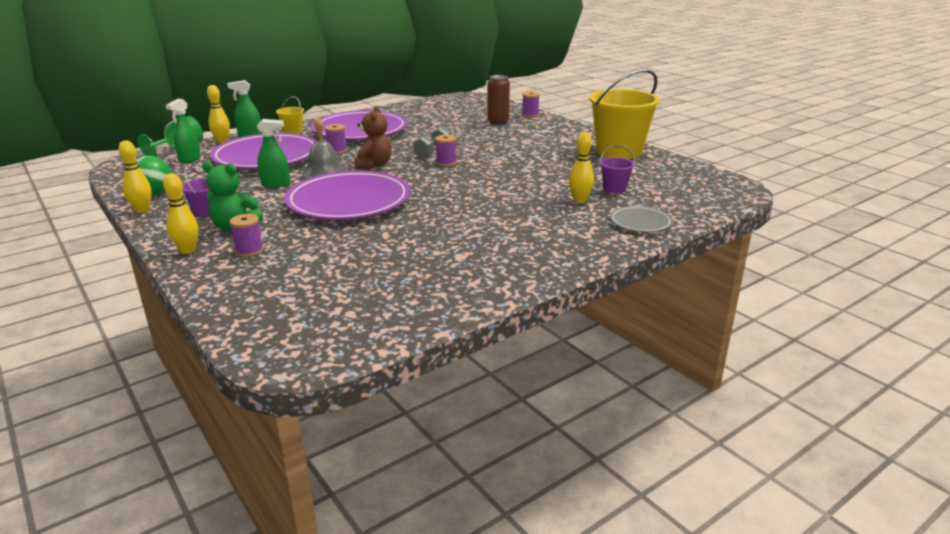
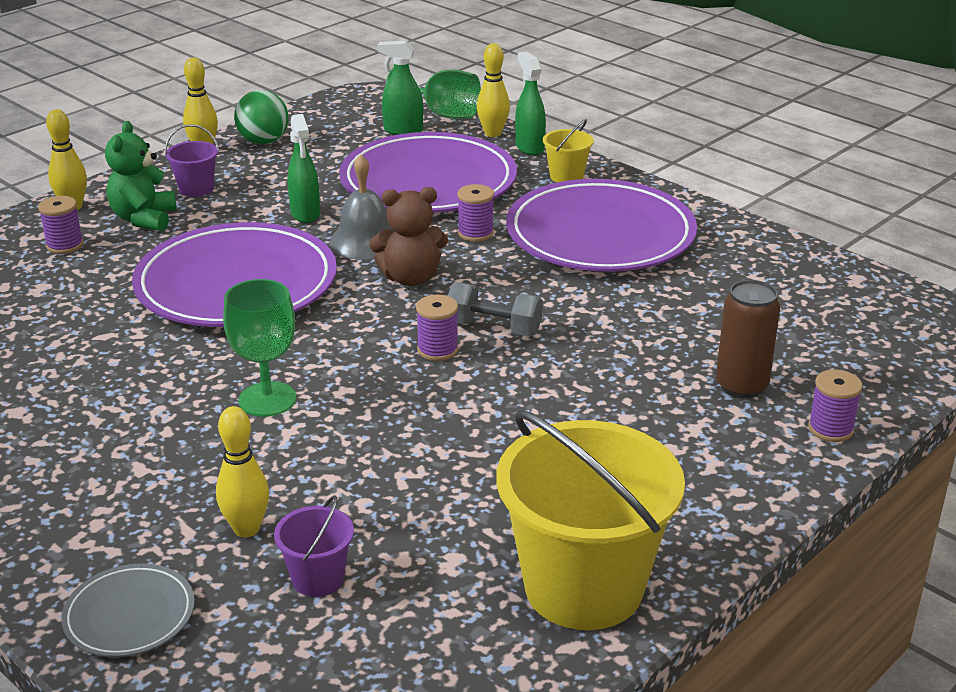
camera: 80 degrees right, 5 degrees up
none -> green goblet [223,279,296,417]

